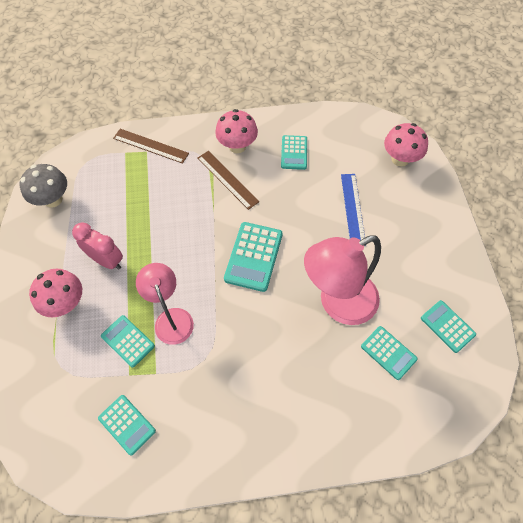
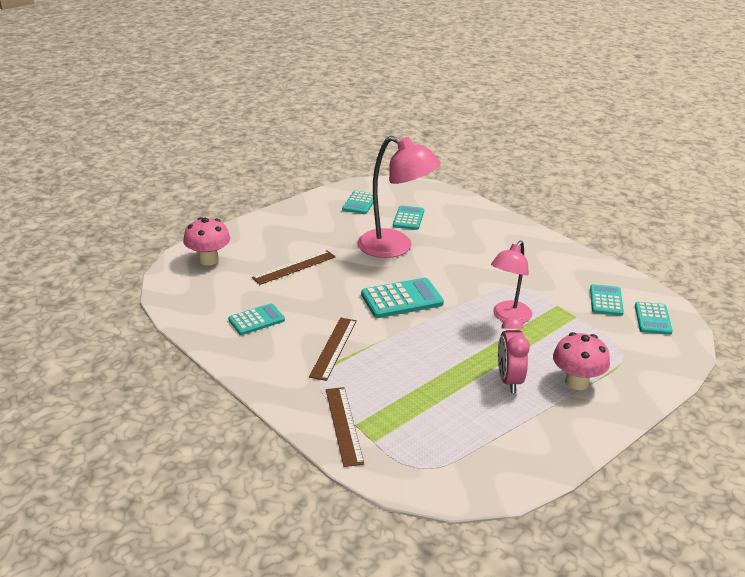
camera: 125 degrees left, 30 degrees down
grey mushroom [20,164,67,208] -> none
turquoise calculator [101,315,155,367] -> turquoise calculator moved to [635,302,673,335]
pink mushroom [215,109,258,153] -> none
blue ruler [341,174,366,246] -> brown ruler [252,250,336,285]

